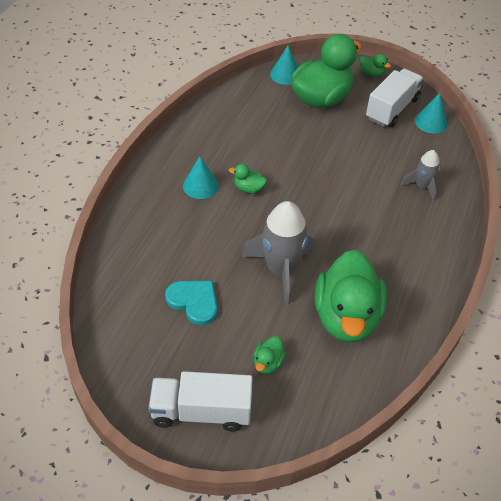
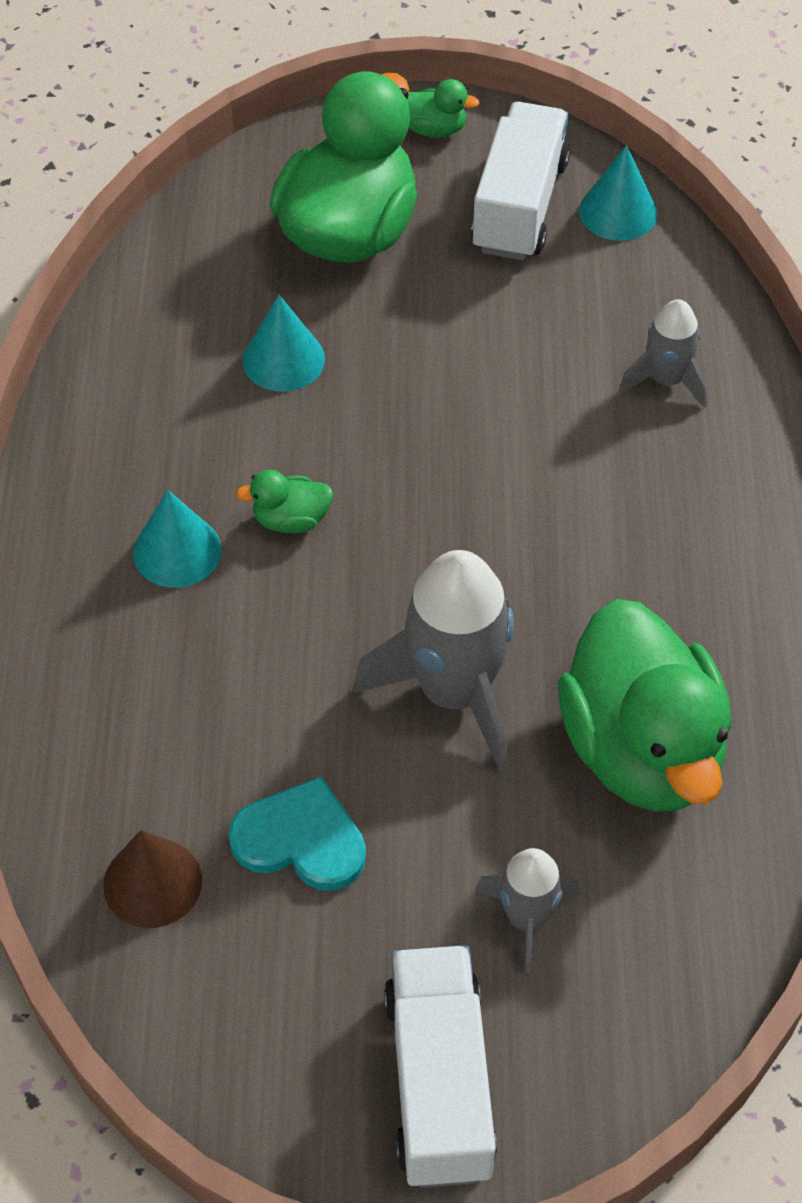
camera: 20 degrees left, 5 degrees up
white truck [148,371,253,432] -> white truck turned 105 degrees clockwise [384,945,497,1188]
green duck [254,336,286,374] -> grey rocket [475,848,580,974]
turquoise cone [270,45,298,85] -> turquoise cone moved to [243,295,325,392]
none -> brown cone [103,830,202,928]

